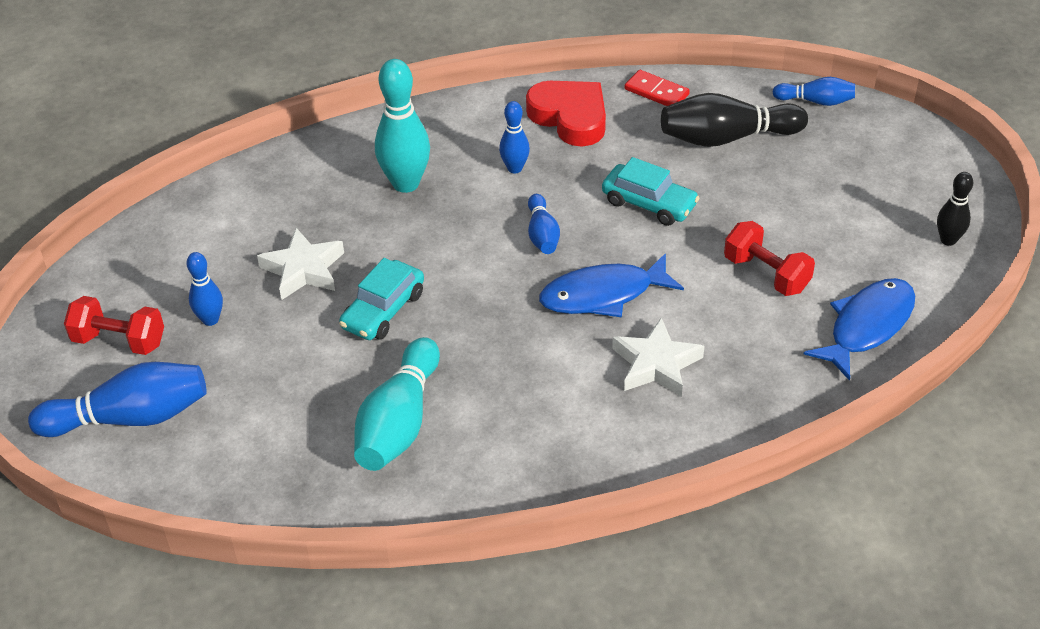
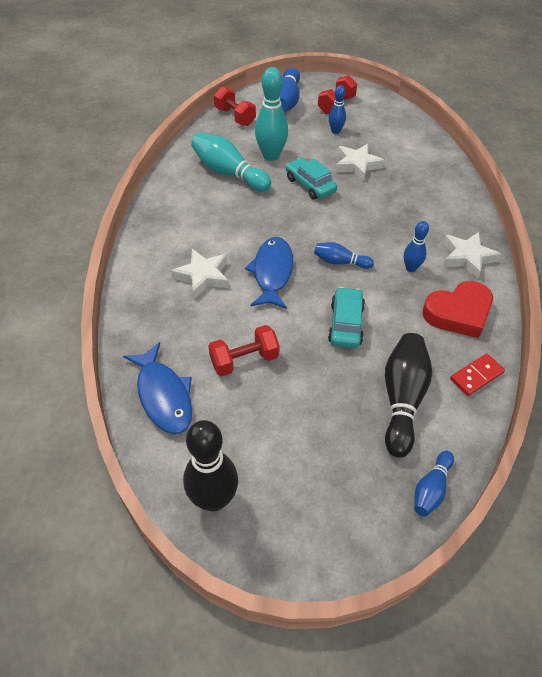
camera: 110 degrees right, 5 degrees up
turquoise bowling pin [375,59,430,193] -> turquoise bowling pin moved to [255,67,288,161]
turquoise car [602,157,699,226] -> turquoise car turned 135 degrees clockwise [328,287,365,348]
black bowling pin [937,172,973,246] -> black bowling pin [183,420,238,512], size x1.79
none -> red dumbbell [214,86,256,126]
none -> white star [443,232,501,279]

